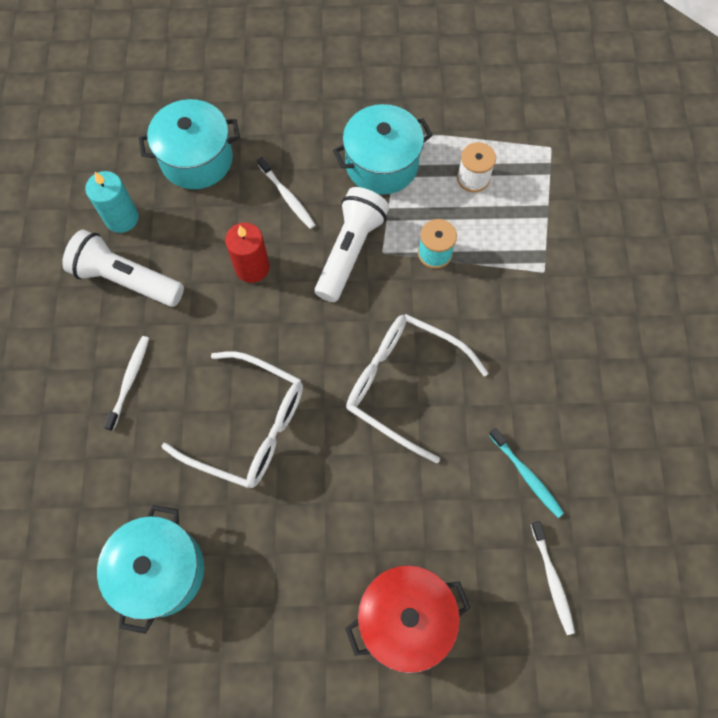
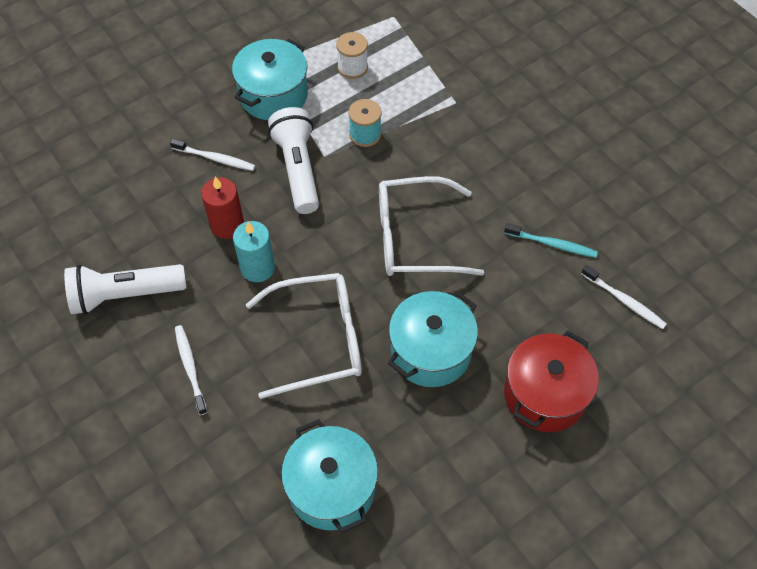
camera: 35 degrees left, 10 degrees down
turquoise candle [86,171,138,233] -> turquoise candle moved to [233,221,275,282]
turquoise pot [139,99,240,189] -> turquoise pot moved to [388,291,478,387]

